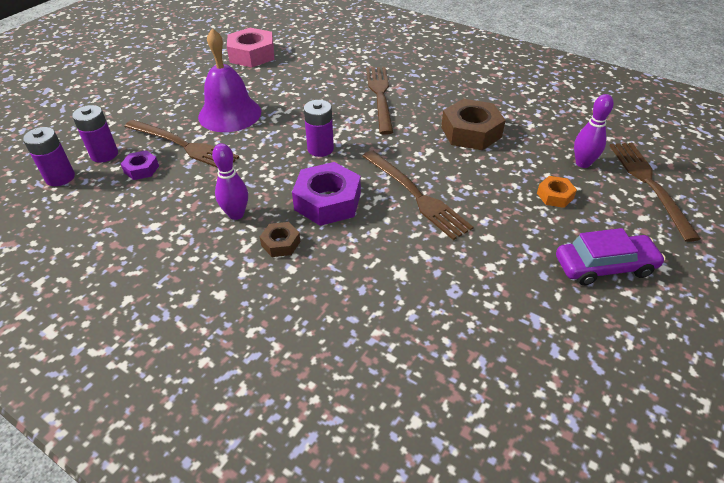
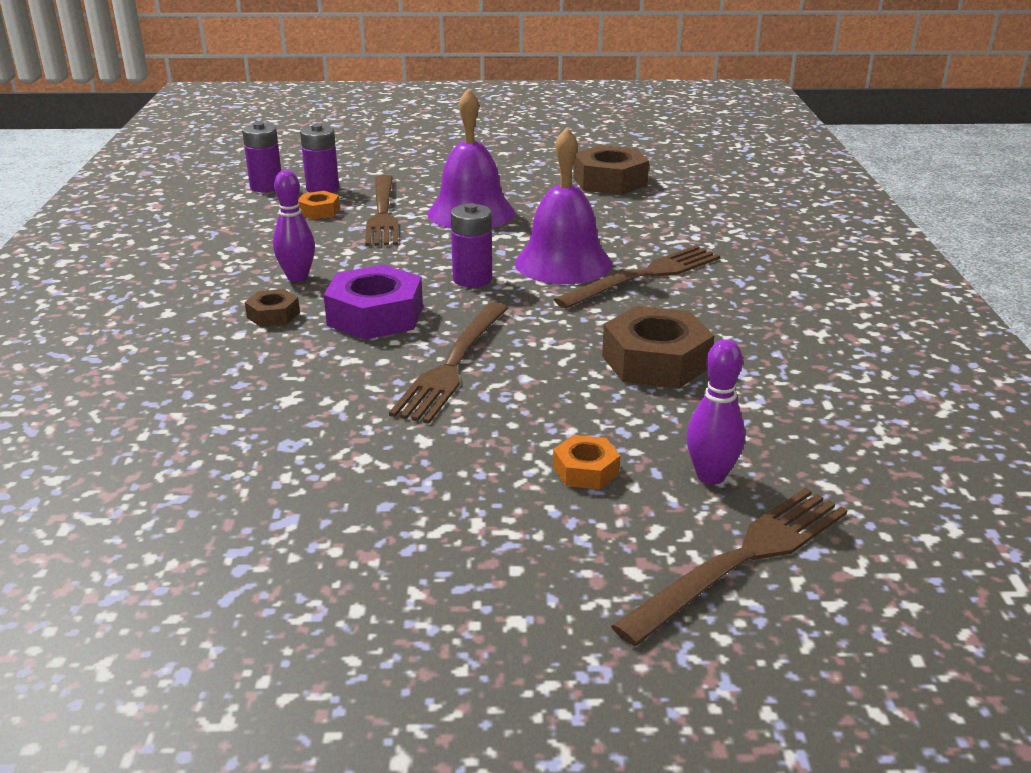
camera: 55 degrees right, 15 degrees down
purple nut [121,150,159,180] -> orange nut [298,191,340,219]
pink nut [227,28,274,67] -> brown nut [573,145,649,195]
purple car [556,228,665,285] -> none
none -> purple bell [515,127,612,284]

